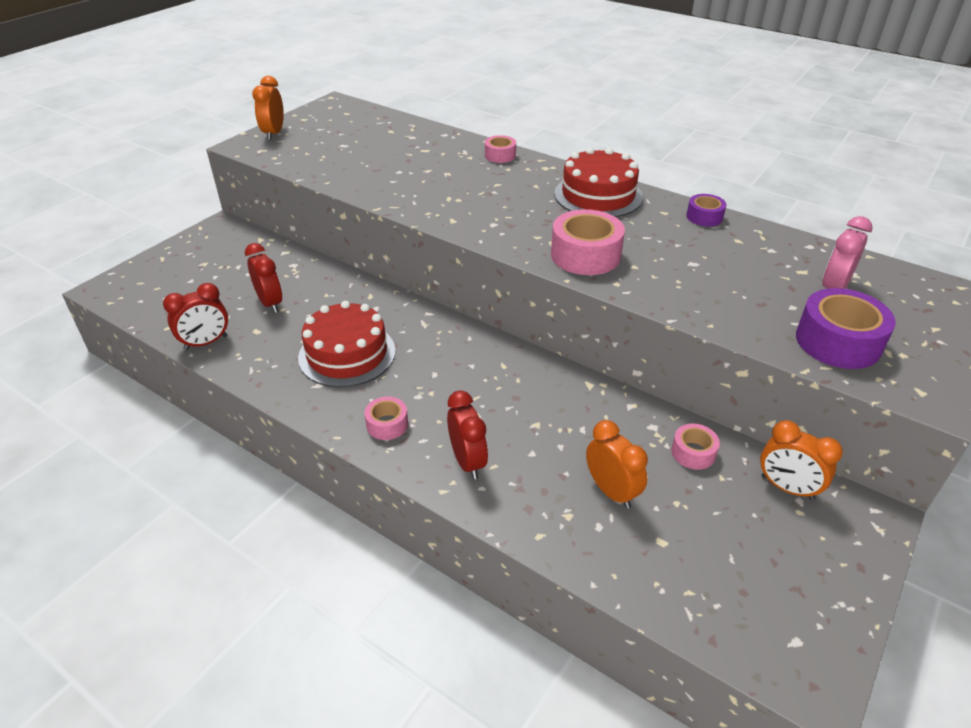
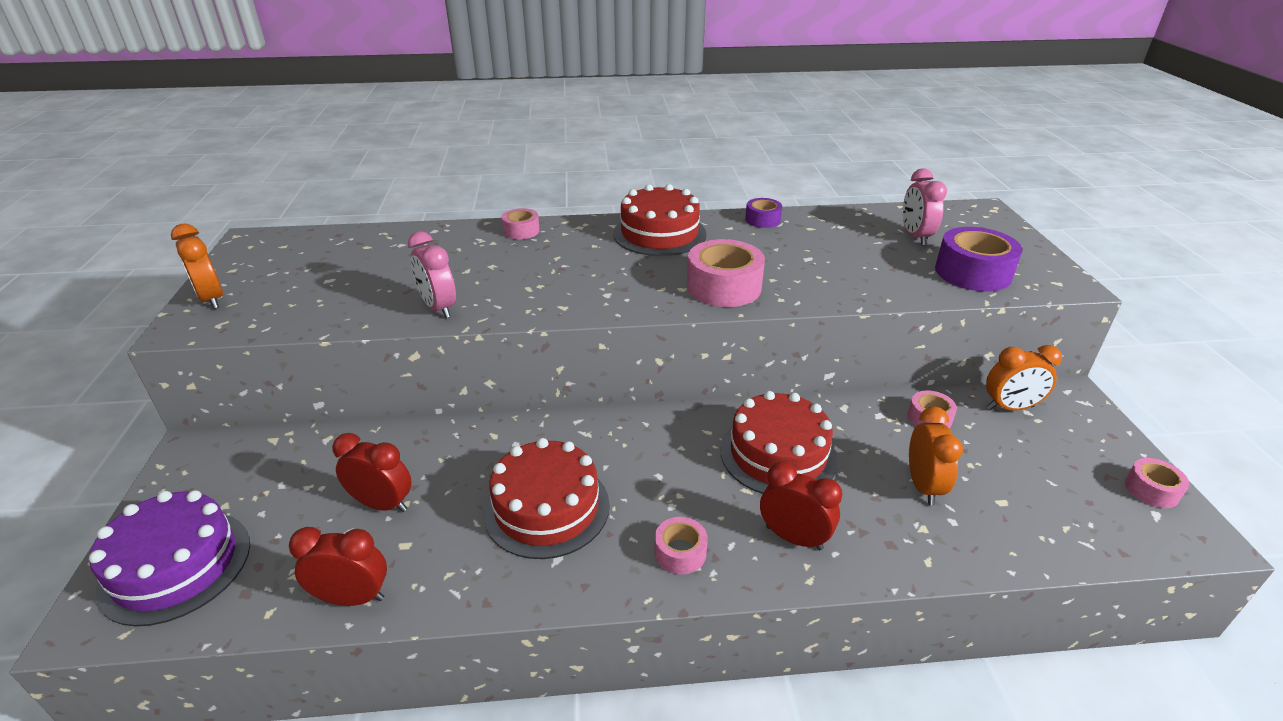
camera: 40 degrees left, 5 degrees down
red clock [163,283,228,350] -> red clock turned 105 degrees counterclockwise [289,527,387,606]
orange clock [586,420,648,509] -> orange clock turned 75 degrees clockwise [909,407,963,505]
none -> purple cake [89,490,250,627]
none -> pink clock [408,231,456,318]
none -> red cake [720,391,837,494]
none -> pink tape [1125,458,1189,508]

